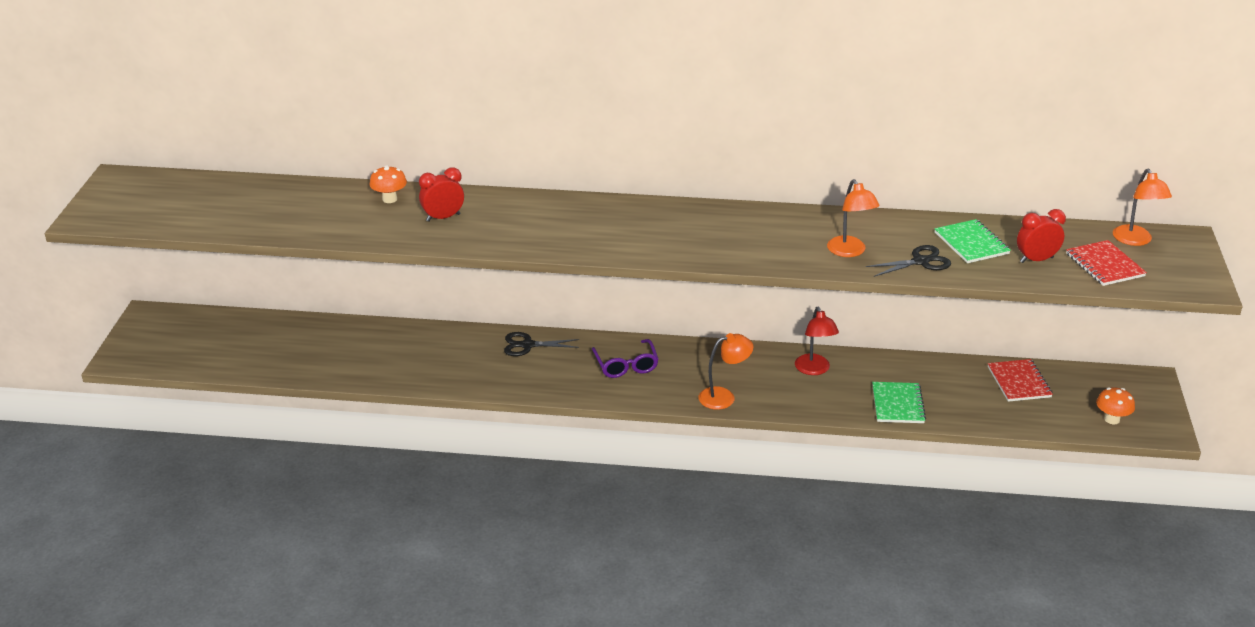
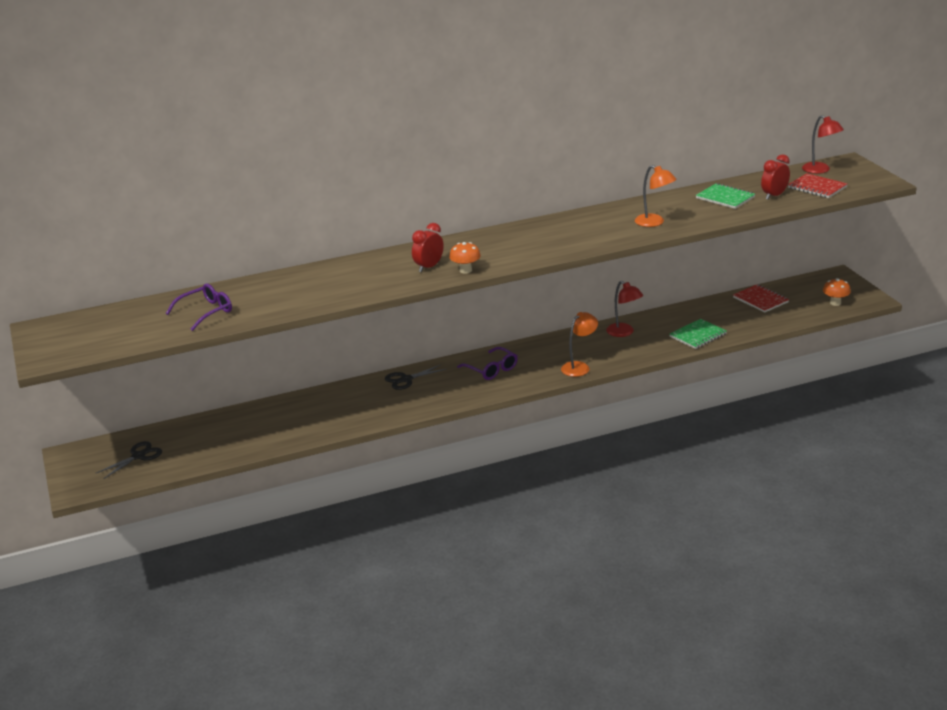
camera: 25 degrees left, 5 degrees down
orange mushroom [369,165,407,203] -> orange mushroom moved to [449,242,481,274]
red clock [419,167,464,222] -> red clock moved to [412,223,444,272]
black scissors [866,245,951,277] -> black scissors moved to [96,441,162,479]
green notebook [872,382,926,423] -> green notebook turned 75 degrees clockwise [670,319,727,349]
orange lamp [1113,169,1172,246] -> red lamp [802,115,844,174]
none -> purple glasses [166,283,232,331]

